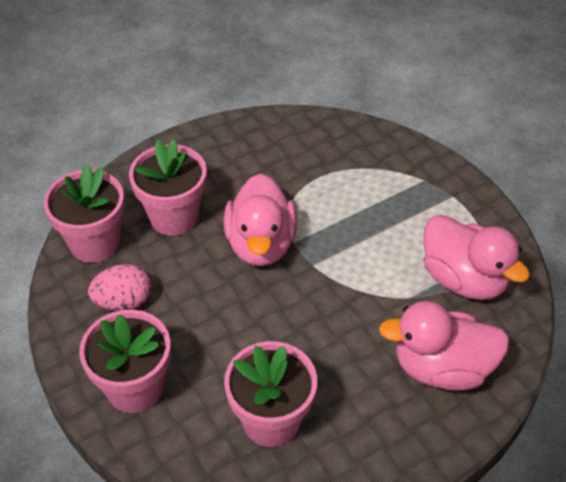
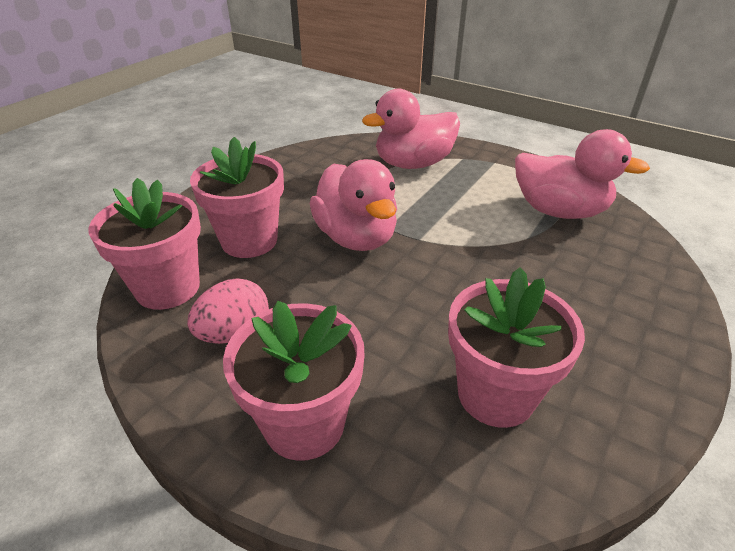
camera: 25 degrees left, 10 degrees down
pink duck [379,301,510,391] -> pink duck moved to [362,89,460,169]

